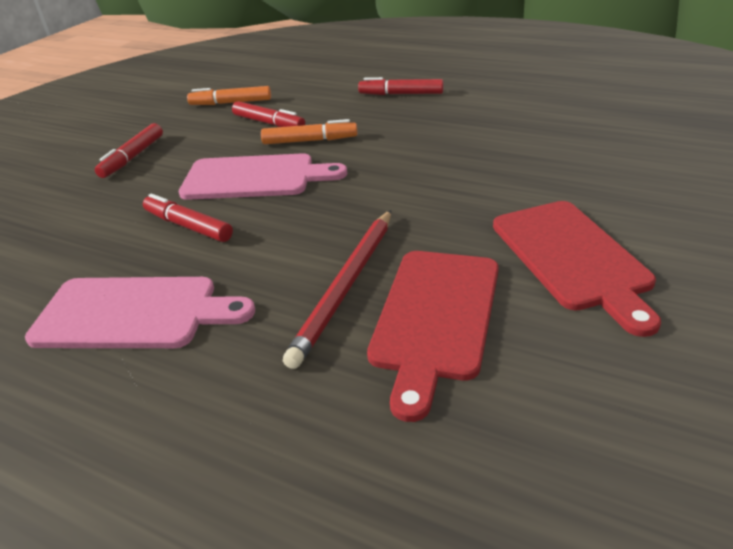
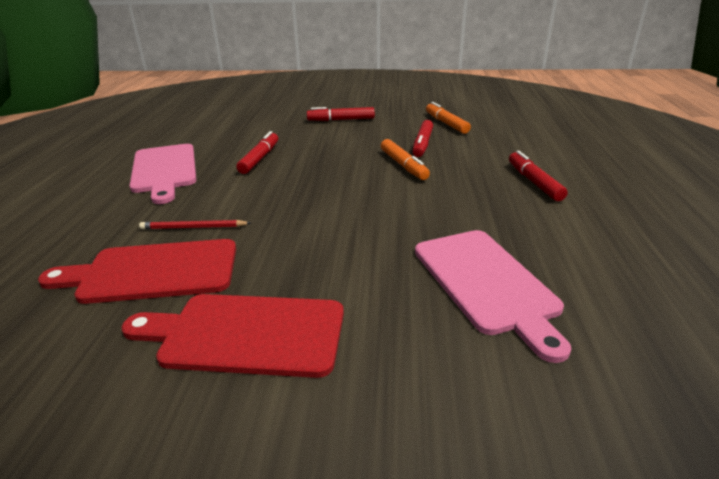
camera: 65 degrees right, 5 degrees down
pink cutting board [179,153,347,200] -> pink cutting board moved to [415,230,571,363]
red pencil [283,210,391,369] -> red pencil [139,220,251,229], size x0.58
red cutting board [493,201,661,337] -> red cutting board turned 45 degrees clockwise [121,294,344,378]

